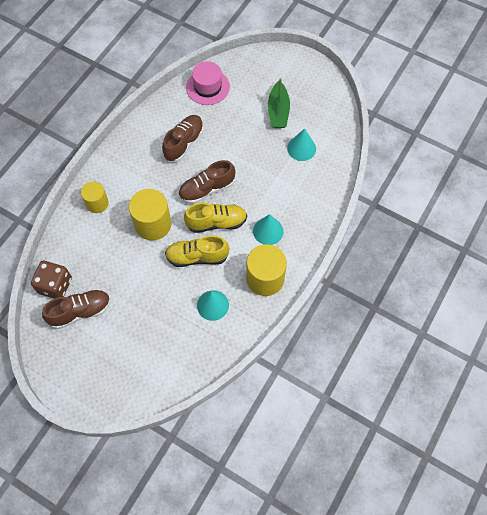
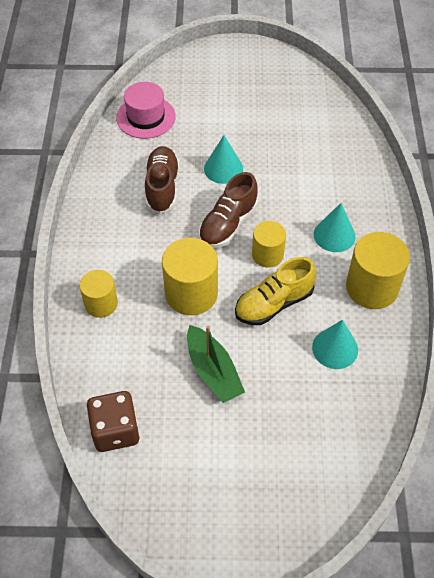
camera: 30 degrees left, 10 degrees down
brown shoe [42,289,111,329] -> none
yellow shoe [184,203,247,233] -> yellow cylinder [252,221,286,268]
green boat [268,78,290,128] -> green boat moved to [187,325,245,403]
turquoise cone [287,128,316,161] -> turquoise cone moved to [204,135,243,184]

